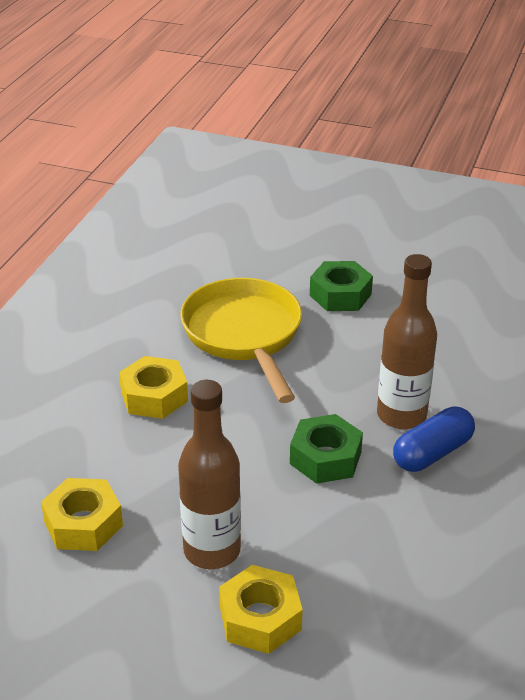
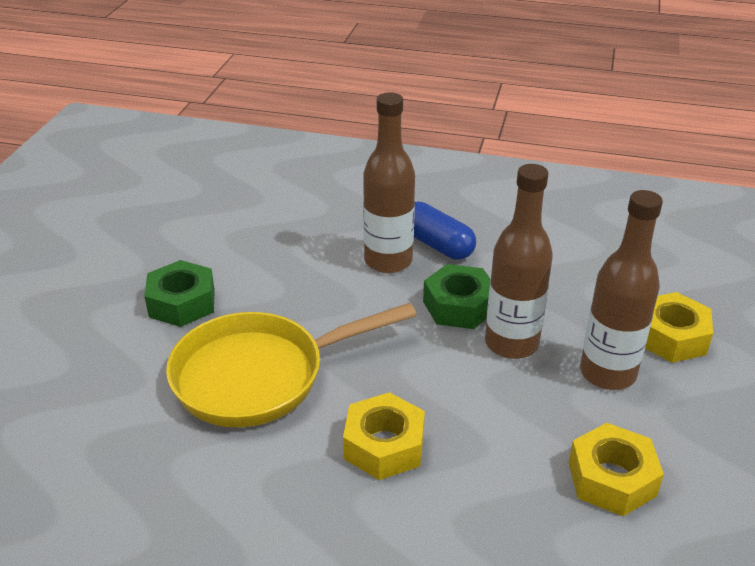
camera: 95 degrees left, 0 degrees up
none -> brown bottle [485,164,553,359]

